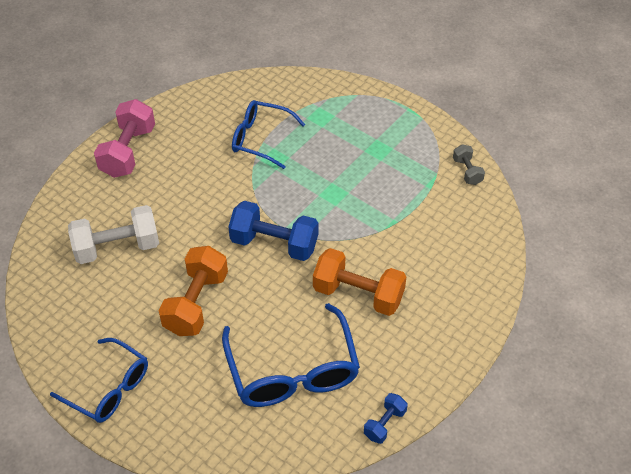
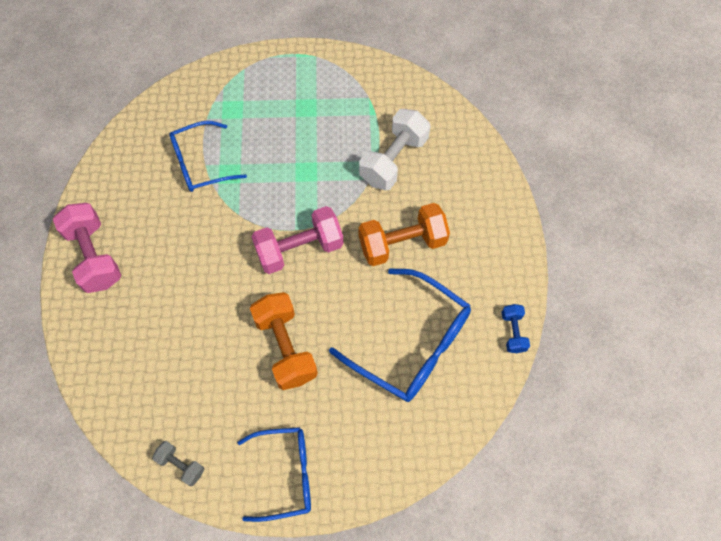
camera: 40 degrees left, 15 degrees up
white dumbbell [68,205,159,264] -> white dumbbell moved to [359,109,430,190]
blue dumbbell [228,201,318,261] -> pink dumbbell [251,206,344,274]
grey dumbbell [453,144,485,185] -> grey dumbbell moved to [152,441,204,486]

